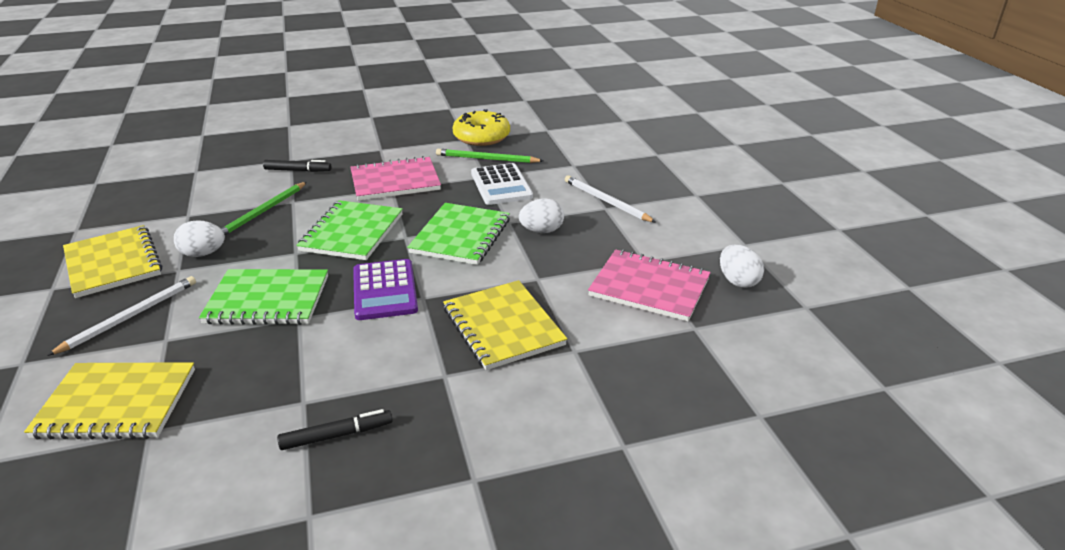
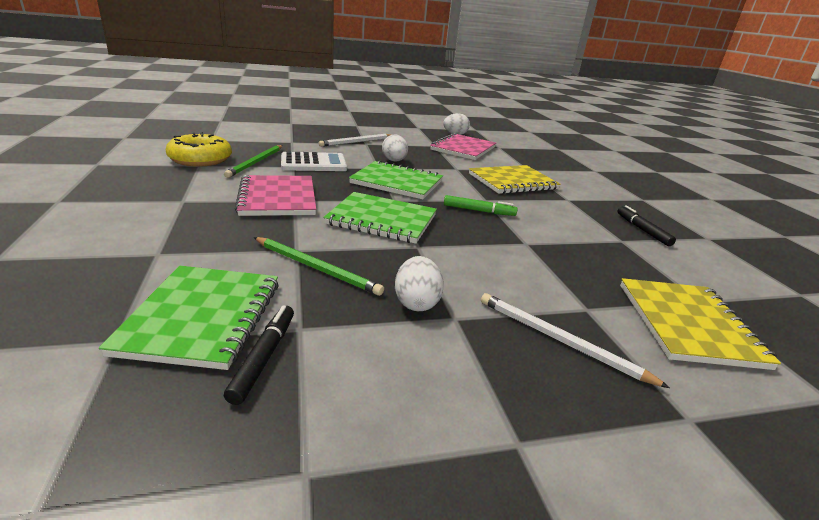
camera: 90 degrees left, 5 degrees down
yellow notebook [63,225,162,298] -> none
green notebook [199,269,328,325] -> green notebook moved to [99,266,279,370]
black marker [263,160,332,172] -> black marker moved to [224,305,294,405]
purple calculator [353,259,418,320] -> green marker [444,195,518,216]

